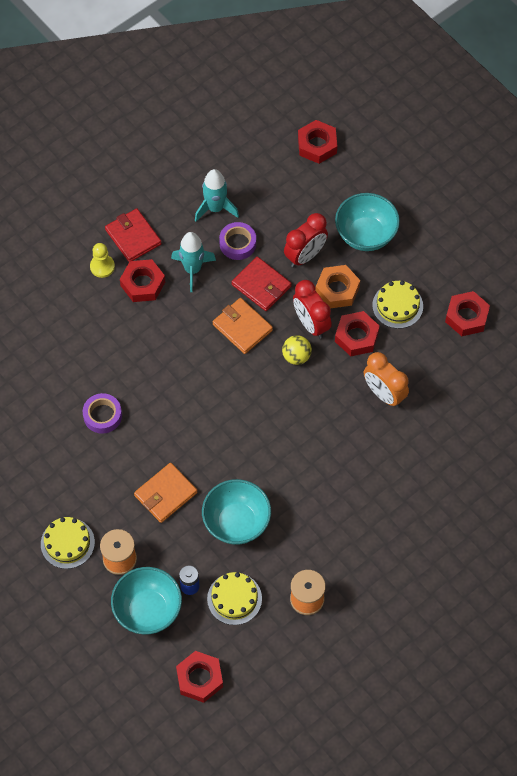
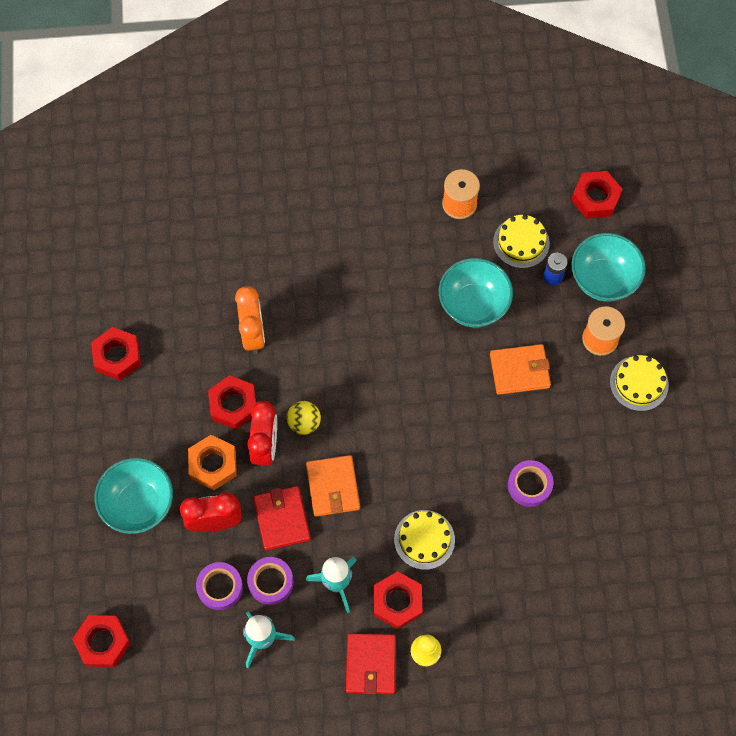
camera: 145 degrees left, 5 degrees up
yellow cake [372,281,423,329] -> yellow cake moved to [394,510,455,570]
none -> purple tape [196,562,243,610]

